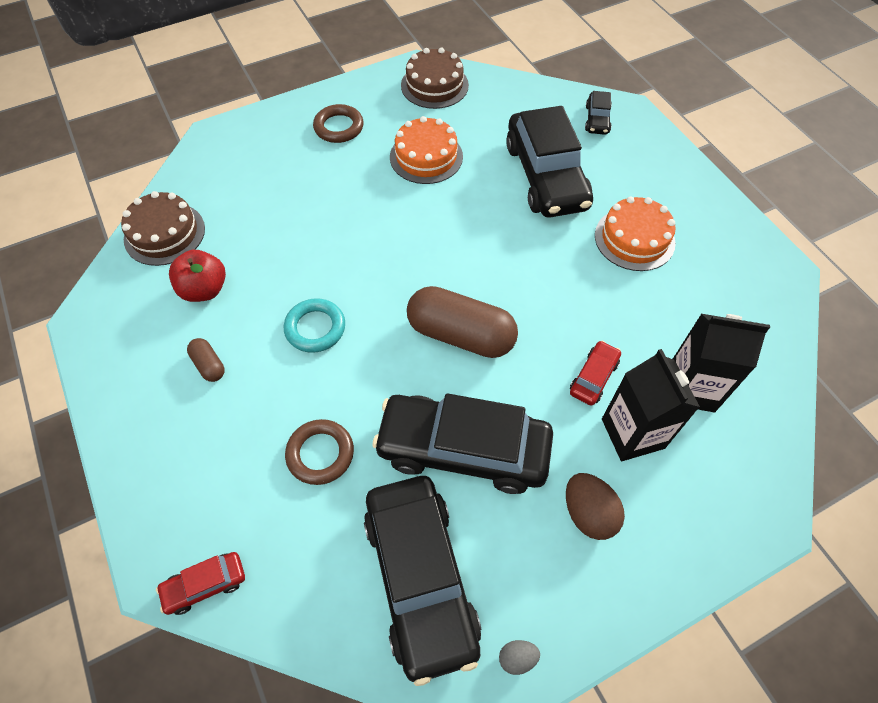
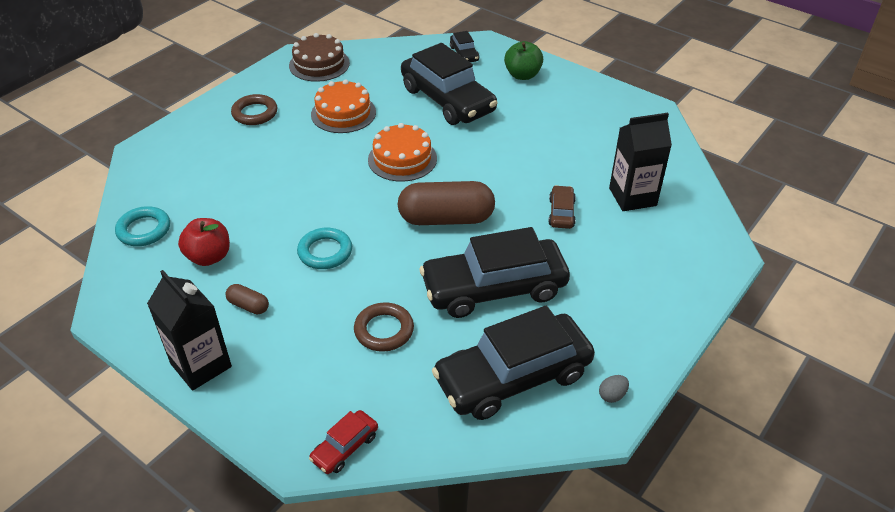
camera: 25 degrees left, 15 degrees down
brown cake [121,191,205,266] -> turquoise ring [115,206,170,246]
black car [364,476,481,686] -> black car turned 105 degrees clockwise [432,306,595,420]
brown egg [566,473,625,540] -> none
red car [570,341,621,406] -> brown car [548,185,576,229]
orange cake [595,196,676,271] -> orange cake moved to [368,123,437,182]
black carton [602,349,700,461] -> black carton moved to [147,270,232,391]
none -> green apple [504,41,543,80]

